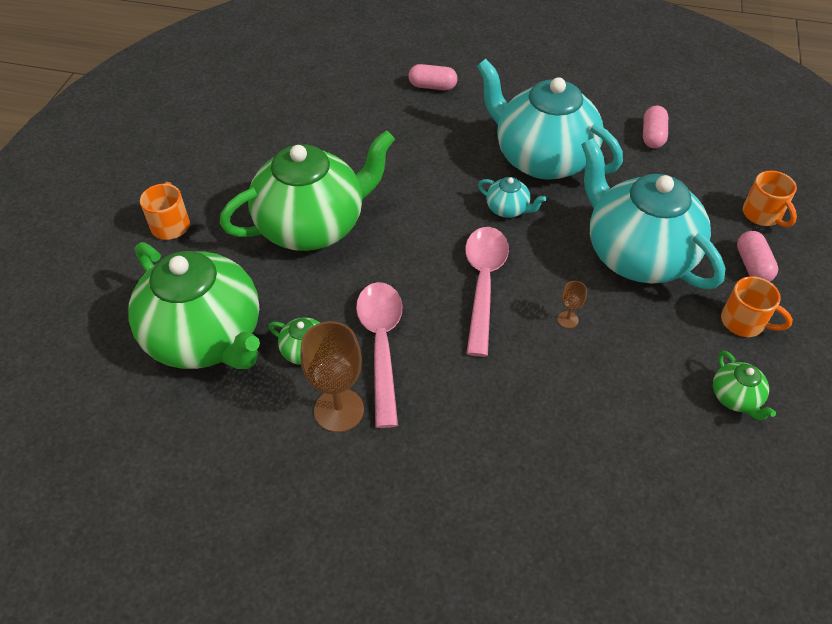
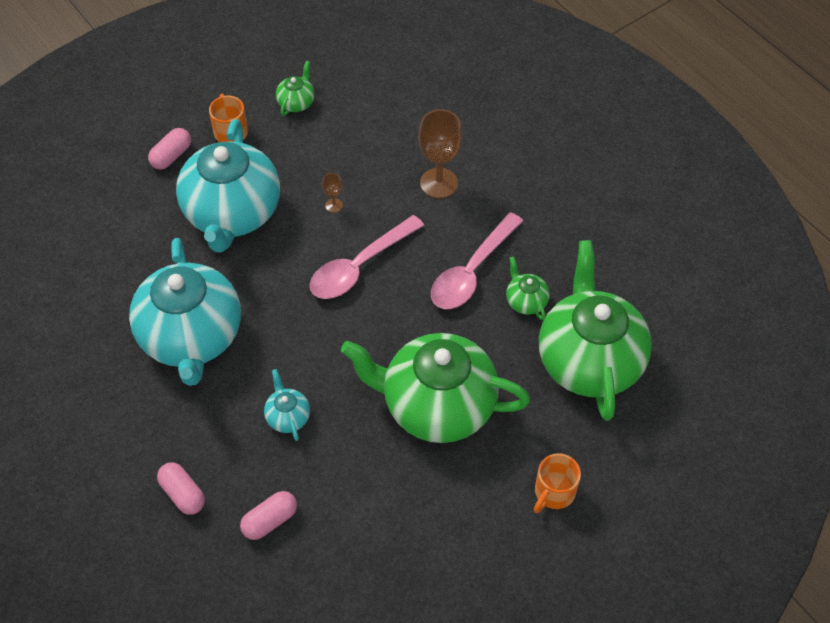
camera: 140 degrees left, 5 degrees up
brown goblet [300,321,364,432] -> brown goblet moved to [418,109,462,198]
turquoise teapot [478,177,546,218] -> turquoise teapot moved to [264,369,310,441]
pink capsule [643,106,668,148] -> pink capsule moved to [240,491,297,540]
orange mug [743,171,797,227] -> none

